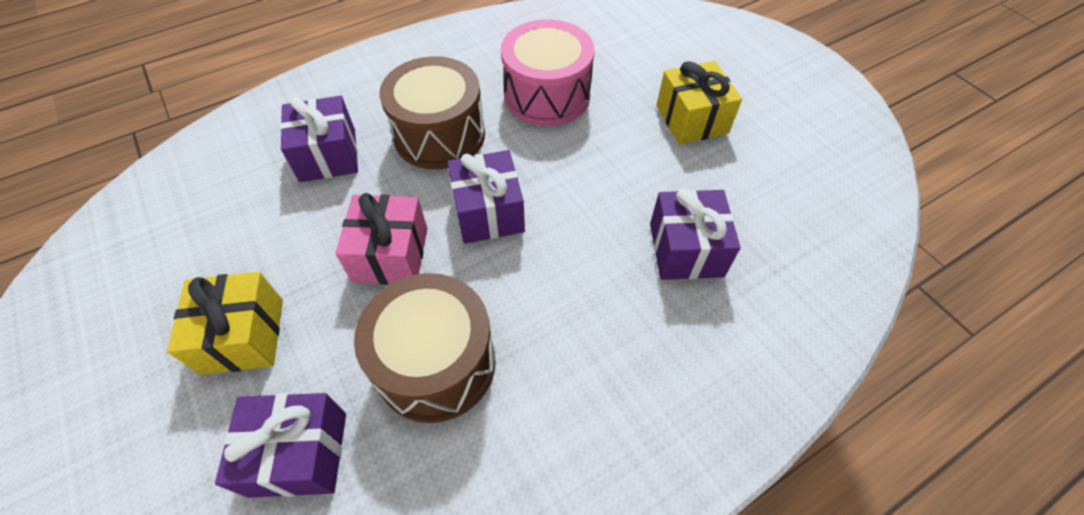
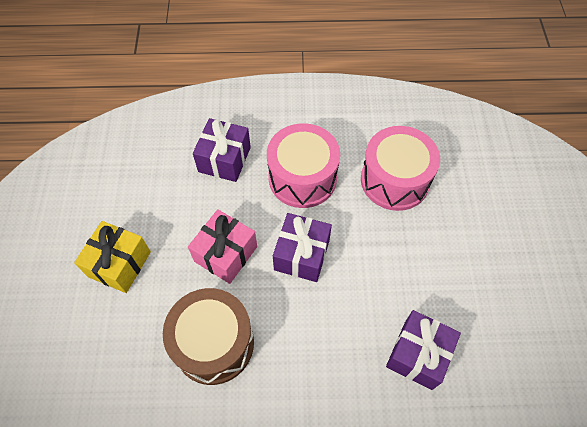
camera: 30 degrees right, 5 degrees up
purple gift [215,393,346,498] -> none
brown drum [380,56,485,169] -> pink drum [267,123,340,208]
yellow gift [656,61,742,145] -> none

